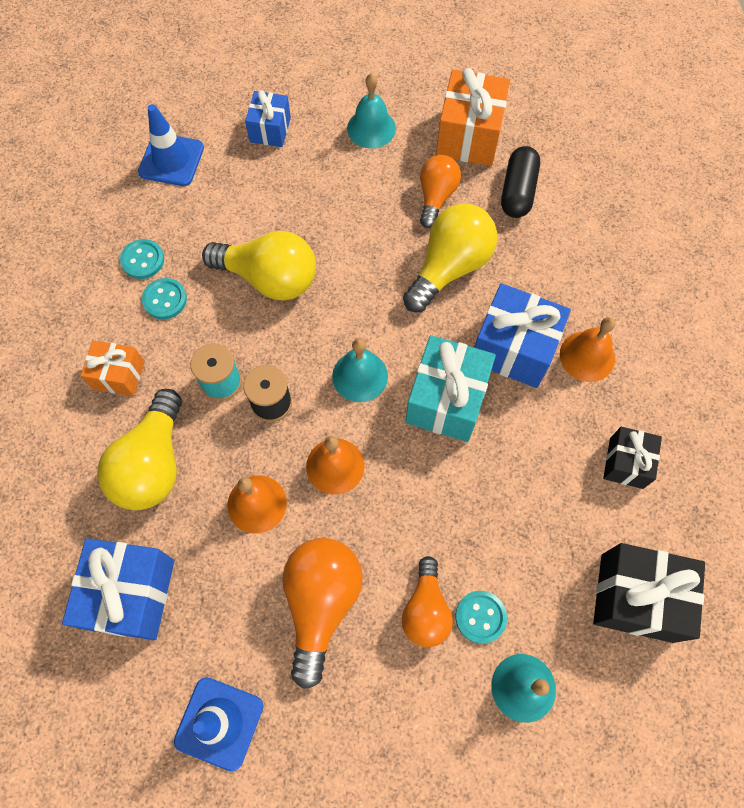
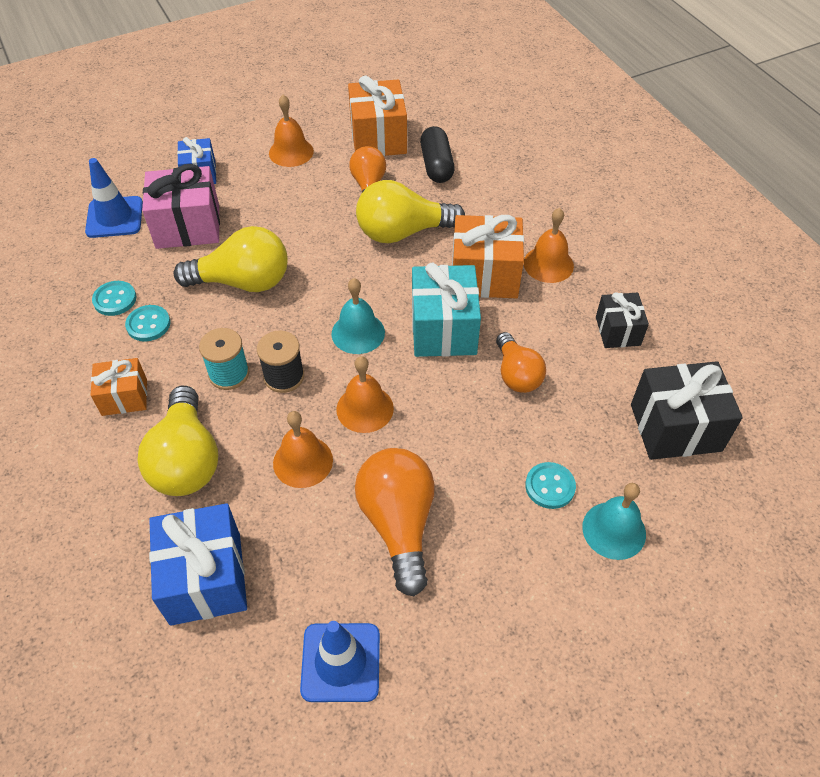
camera: 20 degrees left, 15 degrees down
turquoise bell [347,73,396,149] -> orange bell [269,95,314,167]
orange light bulb [402,556,453,647] -> orange light bulb moved to [496,332,546,393]
yellow light bulb [403,204,497,312] -> yellow light bulb turned 120 degrees counterclockwise [356,180,465,243]
blue gift [474,283,571,388] -> orange gift [452,215,524,298]
none -> pink gift [142,164,220,249]

